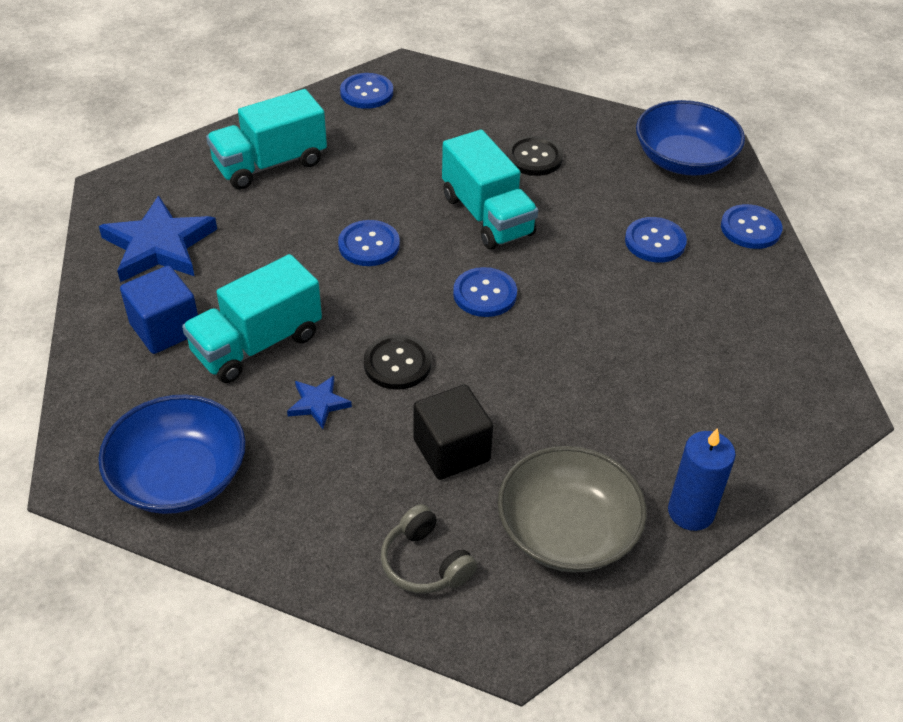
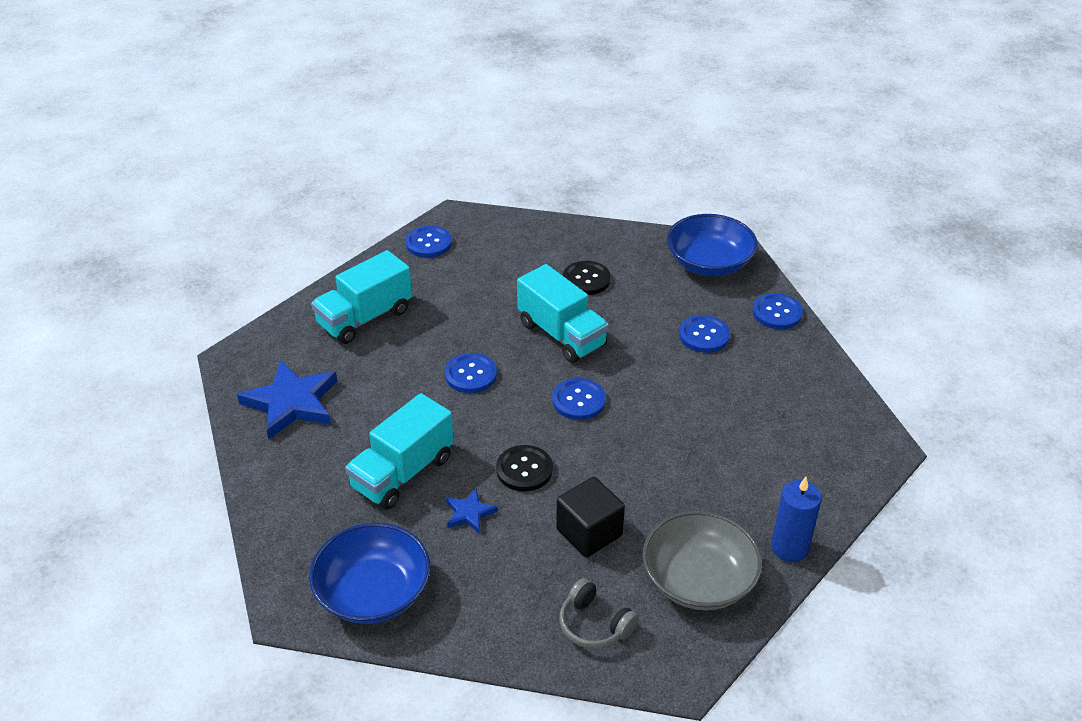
camera: 10 degrees left, 5 degrees down
blue cube [120,266,198,354] -> none

